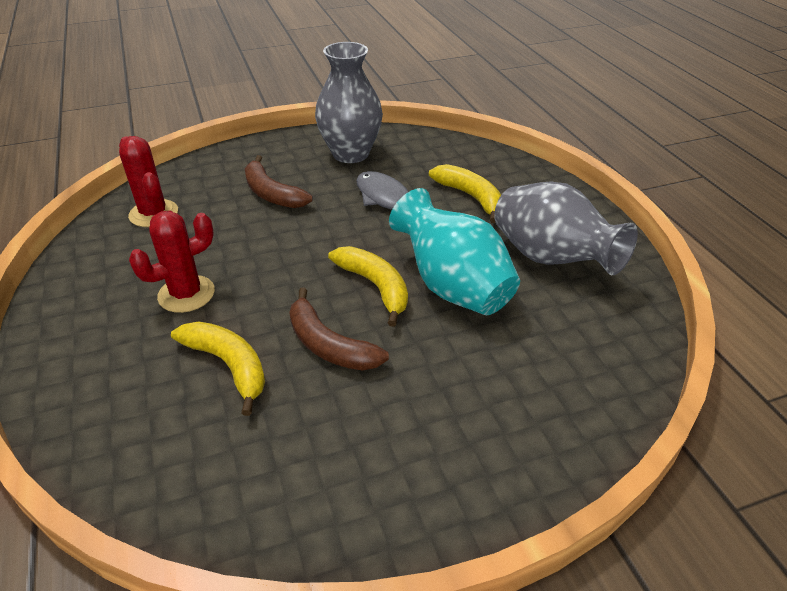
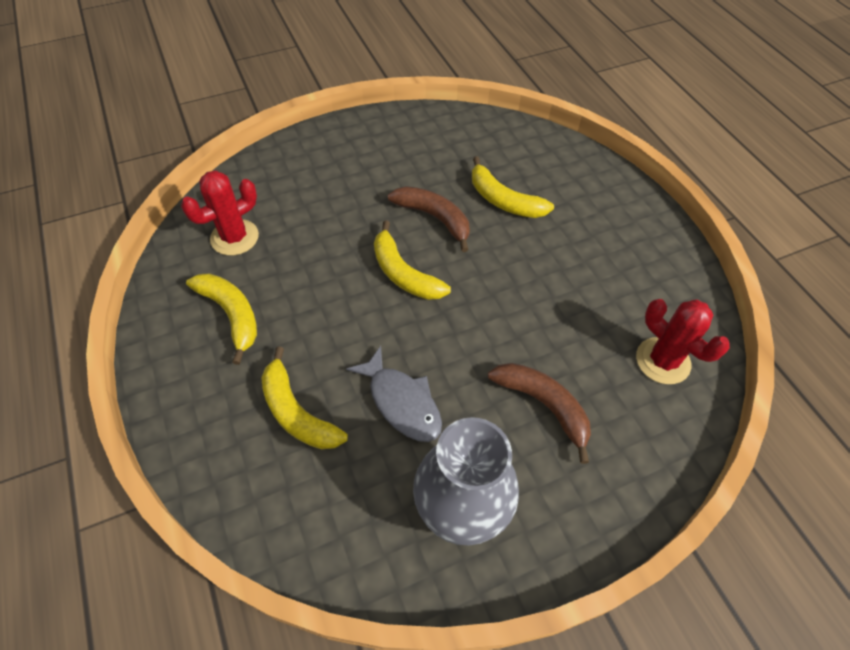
camera: 175 degrees right, 15 degrees up
red cactus [129,211,215,313] -> red cactus moved to [181,170,259,255]
turquoise vase [389,188,520,315] -> none
grey vase [494,181,638,275] -> yellow banana [186,273,257,365]

